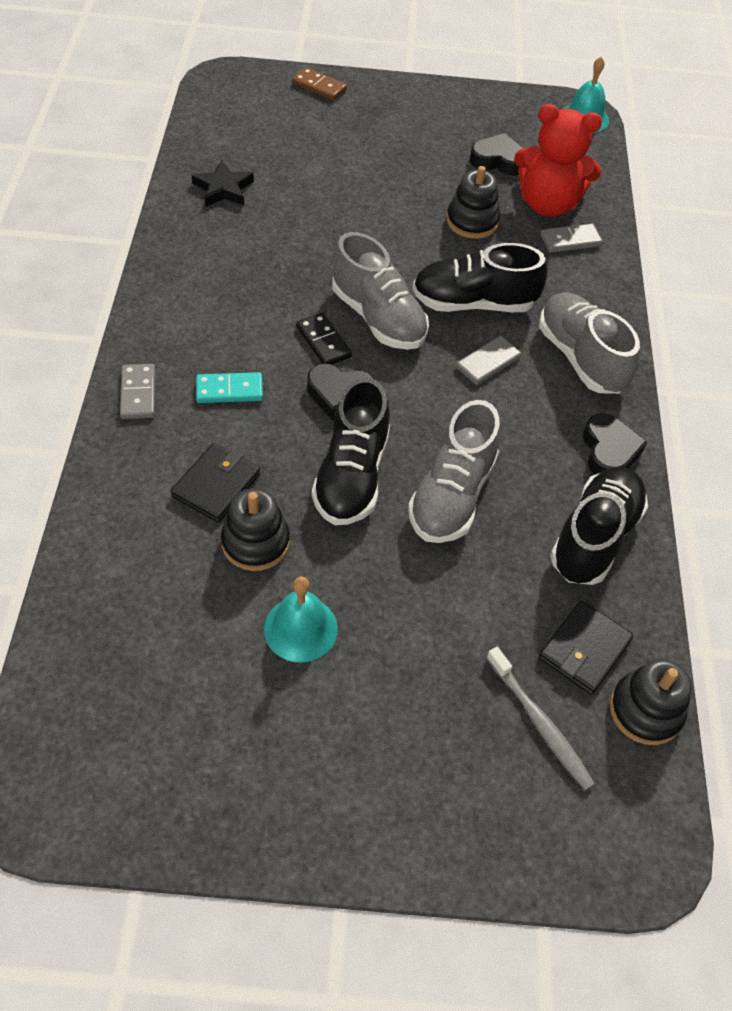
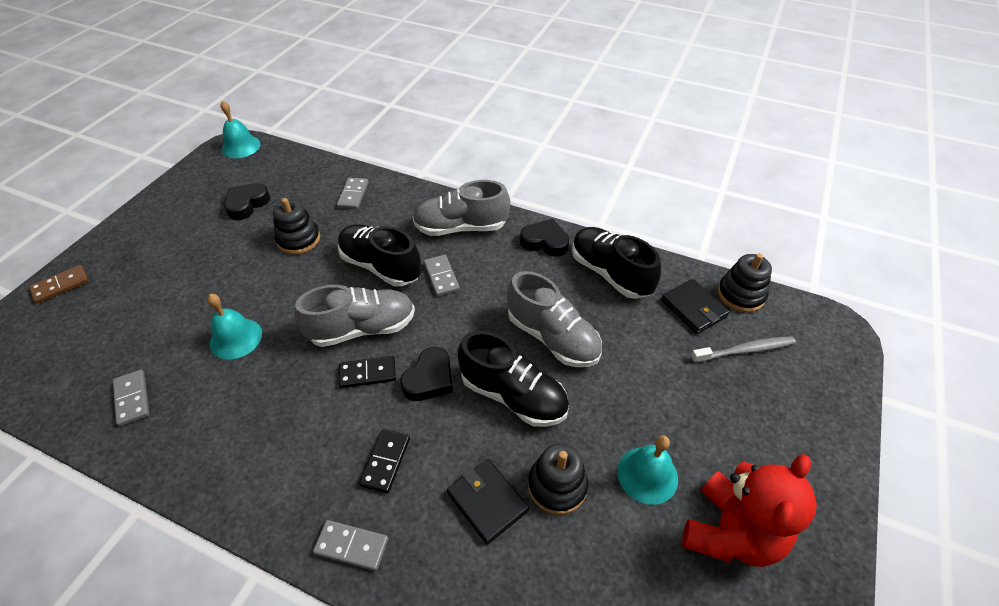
camera: 65 degrees left, 5 degrees down
black star [192,160,254,207] -> grey domino [113,370,149,426]
turquoise domino [196,372,263,403] -> black domino [359,429,410,494]
black shoe [413,243,547,312] -> black shoe turned 105 degrees clockwise [337,224,421,286]
red teddy bear [514,104,602,217] -> red teddy bear moved to [682,454,817,567]
none -> turquoise bell [207,294,262,359]

